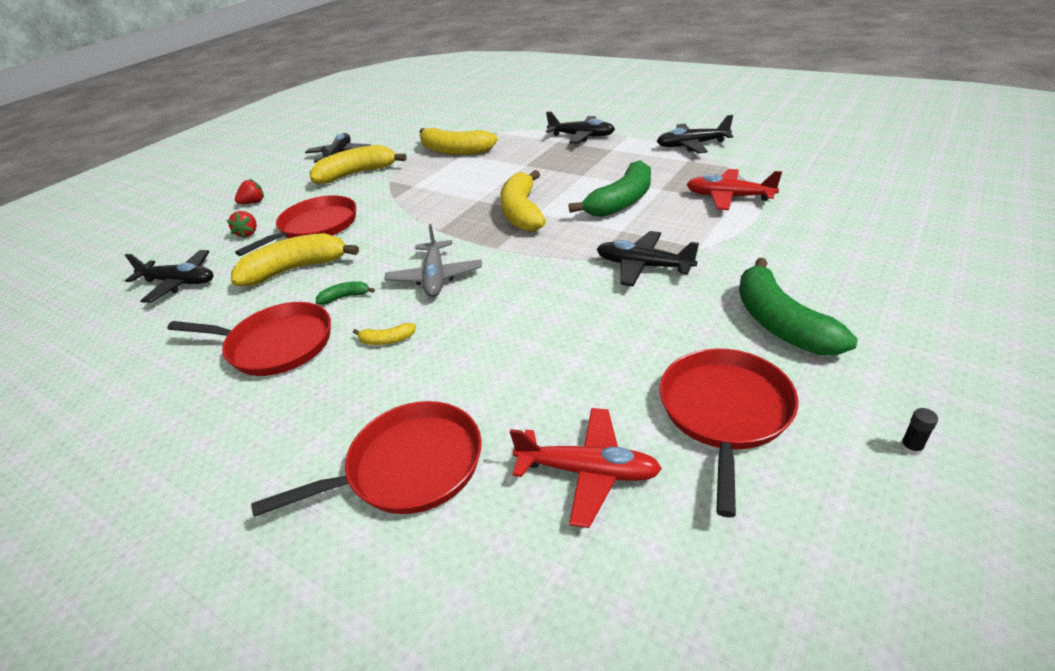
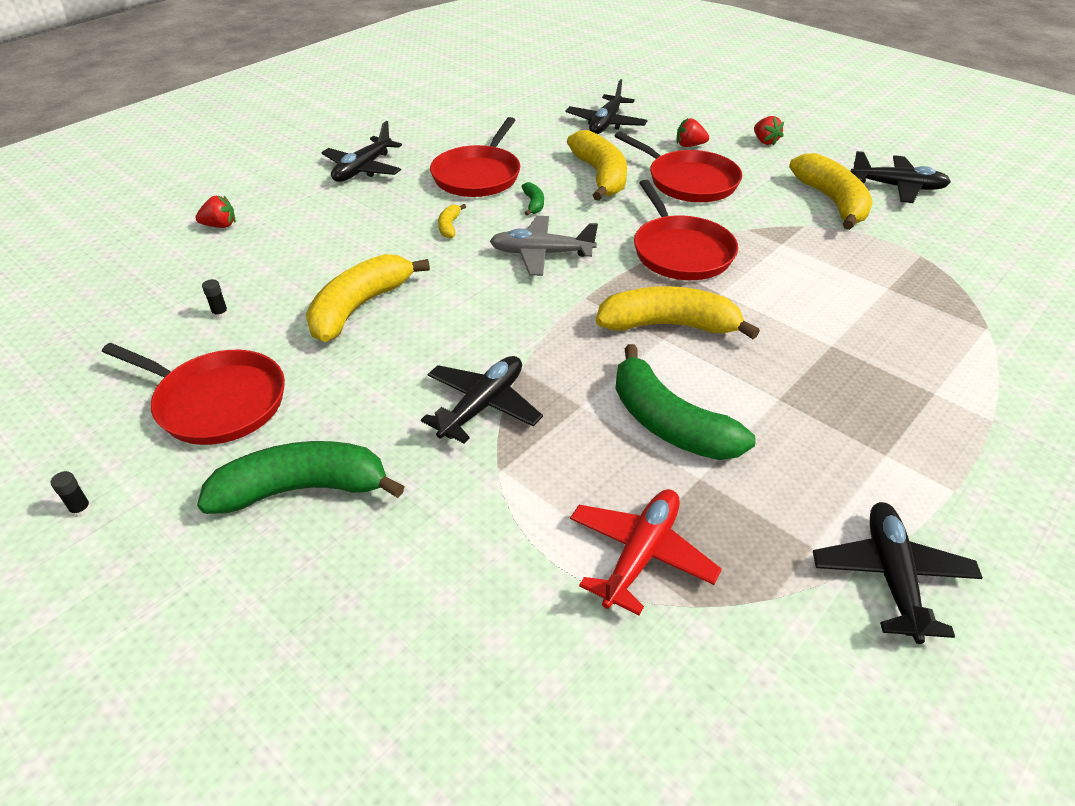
camera: 95 degrees right, 5 degrees up
red pan [251,401,482,517] -> red pan moved to [634,180,738,280]
yellow banana [420,128,498,155] -> yellow banana moved to [306,254,430,342]
red plane [510,408,662,528] -> black glue stick [202,279,228,319]
black plane [546,112,615,144] -> black plane moved to [321,121,402,182]
none -> red strawberry [195,196,235,228]

